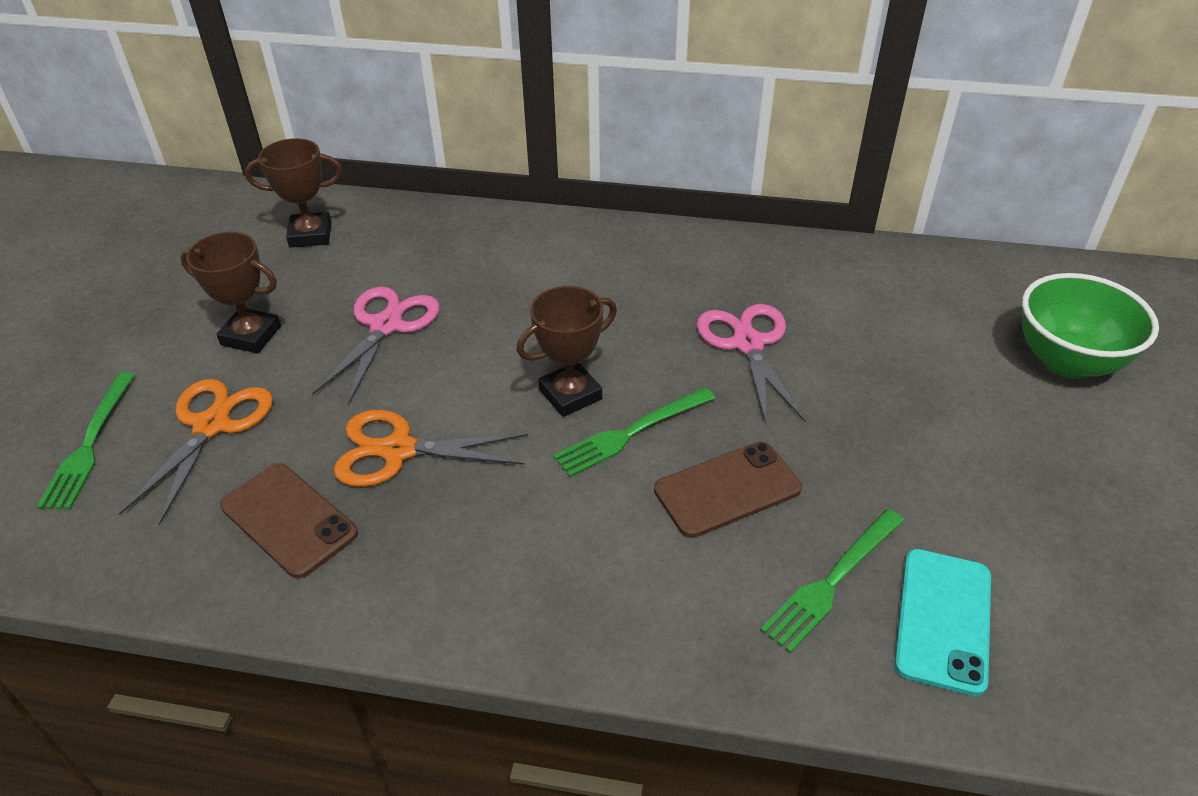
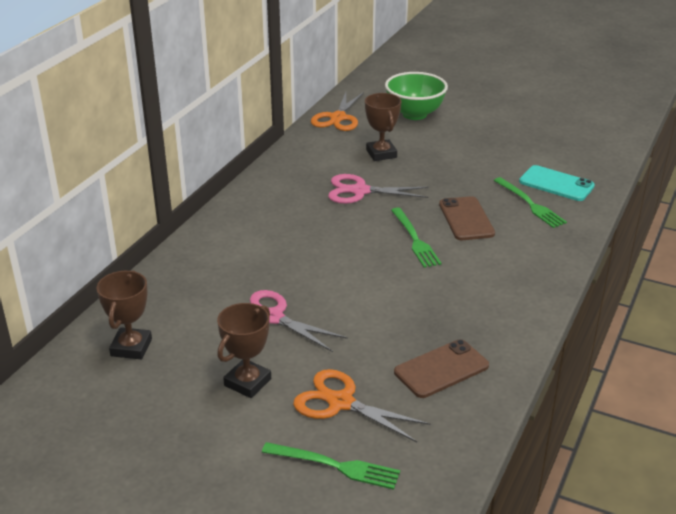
camera: 75 degrees left, 10 degrees down
orange scissors [333,410,528,487] -> orange scissors moved to [311,92,364,131]
brown trophy [517,286,617,417] -> brown trophy moved to [365,93,401,161]

